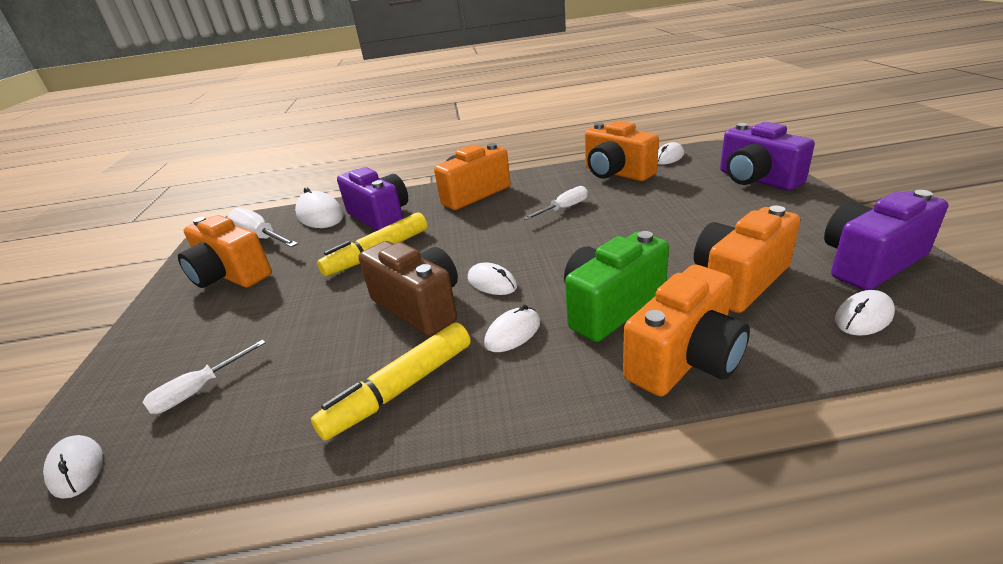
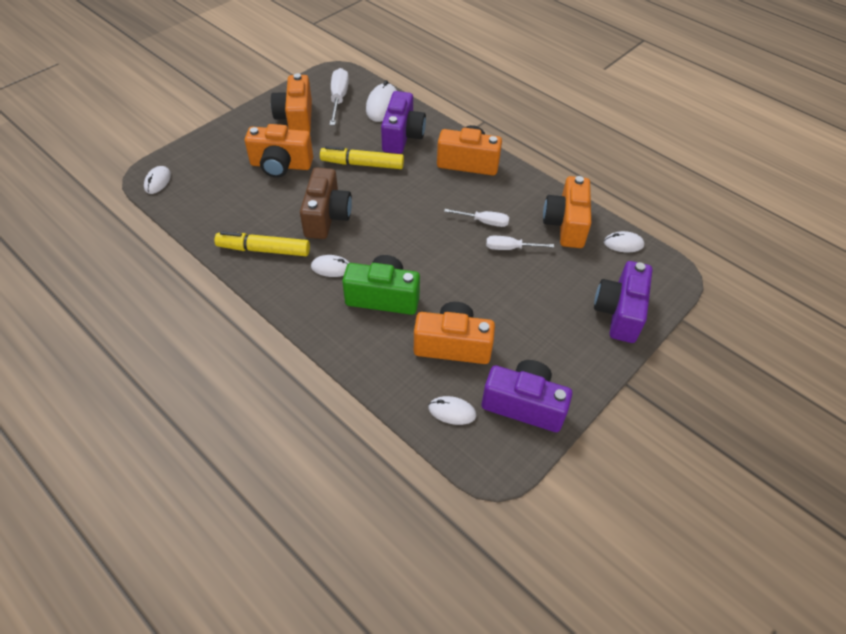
camera: 45 degrees right, 20 degrees up
white screwdriver [143,340,266,414] -> white screwdriver moved to [486,236,554,250]
white mouse [468,262,517,295] -> none
orange camera [623,265,750,396] -> orange camera moved to [245,124,313,178]

